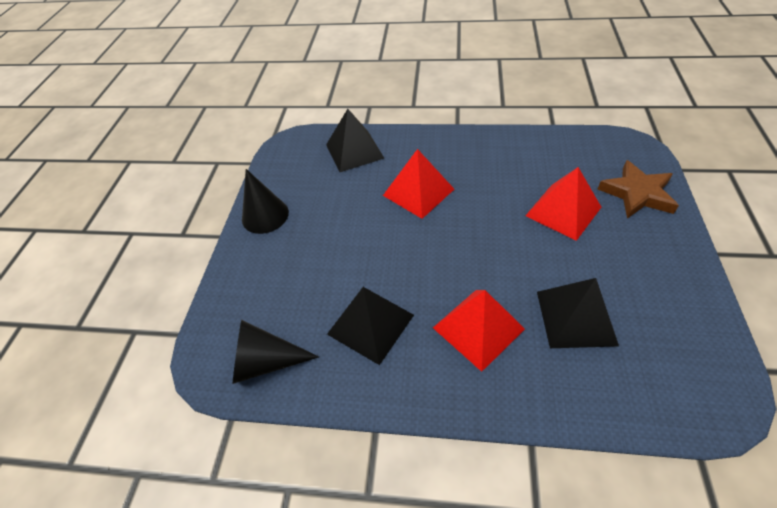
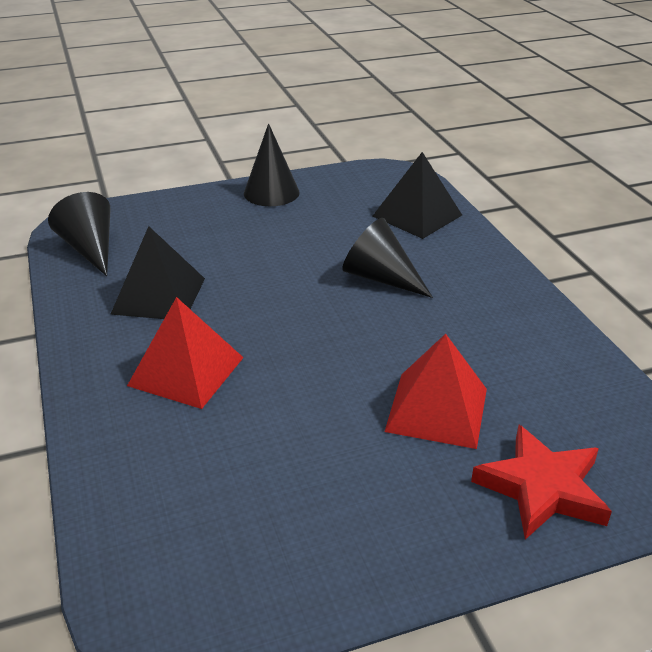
camera: 60 degrees right, 15 degrees down
red pyramid [383,149,454,219] -> black cone [342,218,433,298]
black pyramid [537,278,619,348] -> none
brown star [598,160,679,219] -> red star [471,425,612,540]

